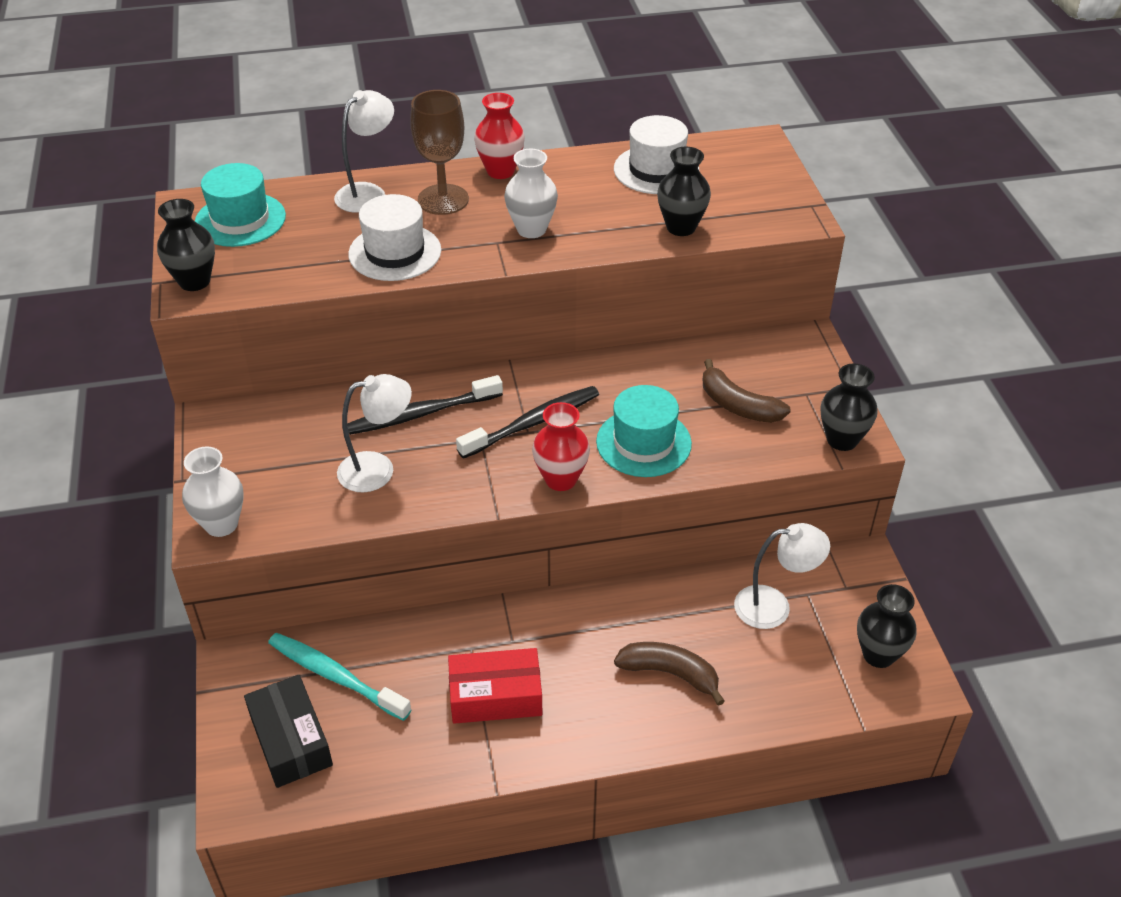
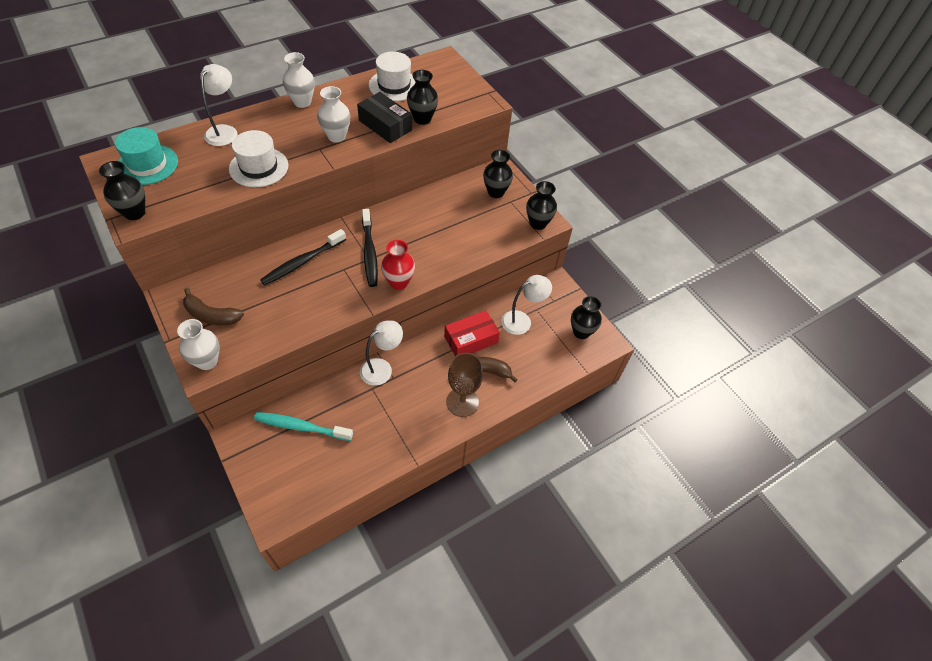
camera: 25 degrees left, 10 degrees up
black box [244,675,333,788] -> black box moved to [357,92,412,143]
white lamp [337,374,412,492] -> white lamp moved to [360,320,403,386]
brown goblet [410,90,469,215] -> brown goblet moved to [446,353,483,417]
red box [448,648,542,724] -> red box moved to [444,311,500,356]
black toothbrush [456,386,599,459] -> black toothbrush turned 135 degrees clockwise [362,209,378,287]
red vase [474,93,525,179] -> white vase [283,52,315,108]
turquoise hat [596,385,692,477] -> none
brown banana [703,359,791,423] -> brown banana moved to [183,288,244,325]
none -> black vase [483,150,513,198]

